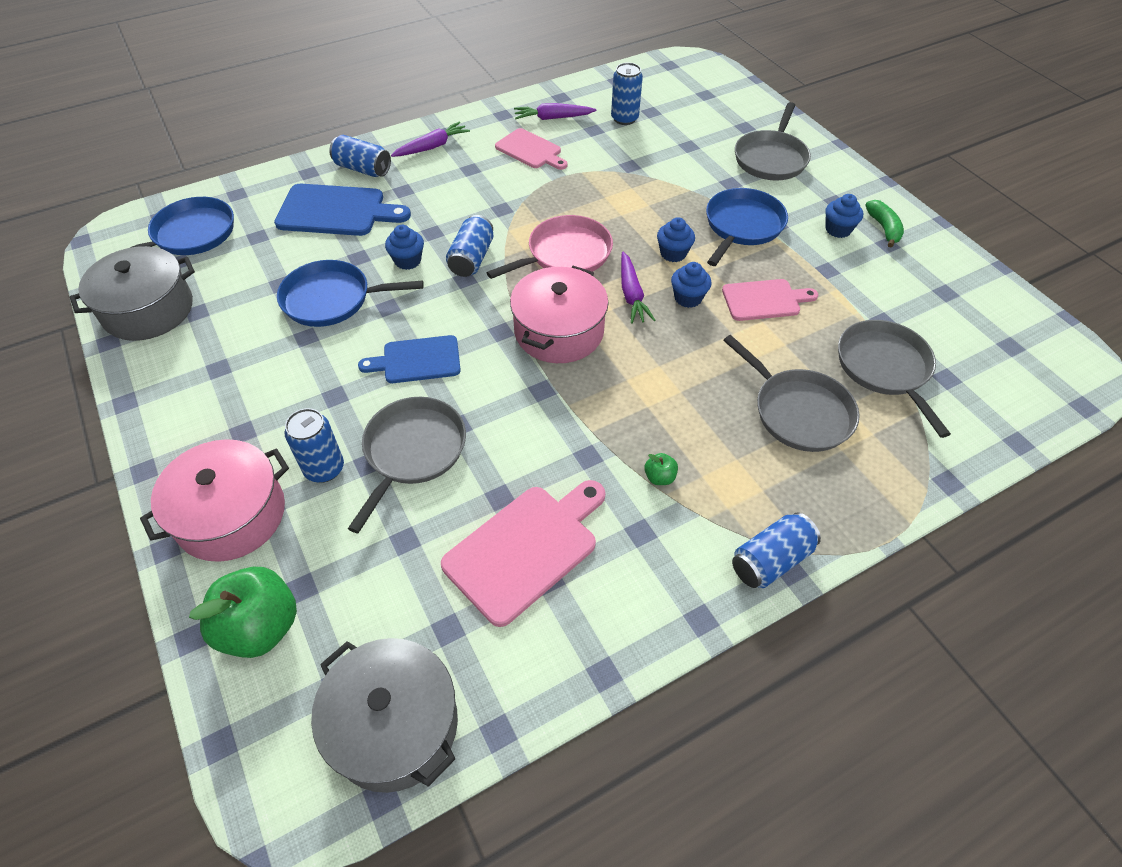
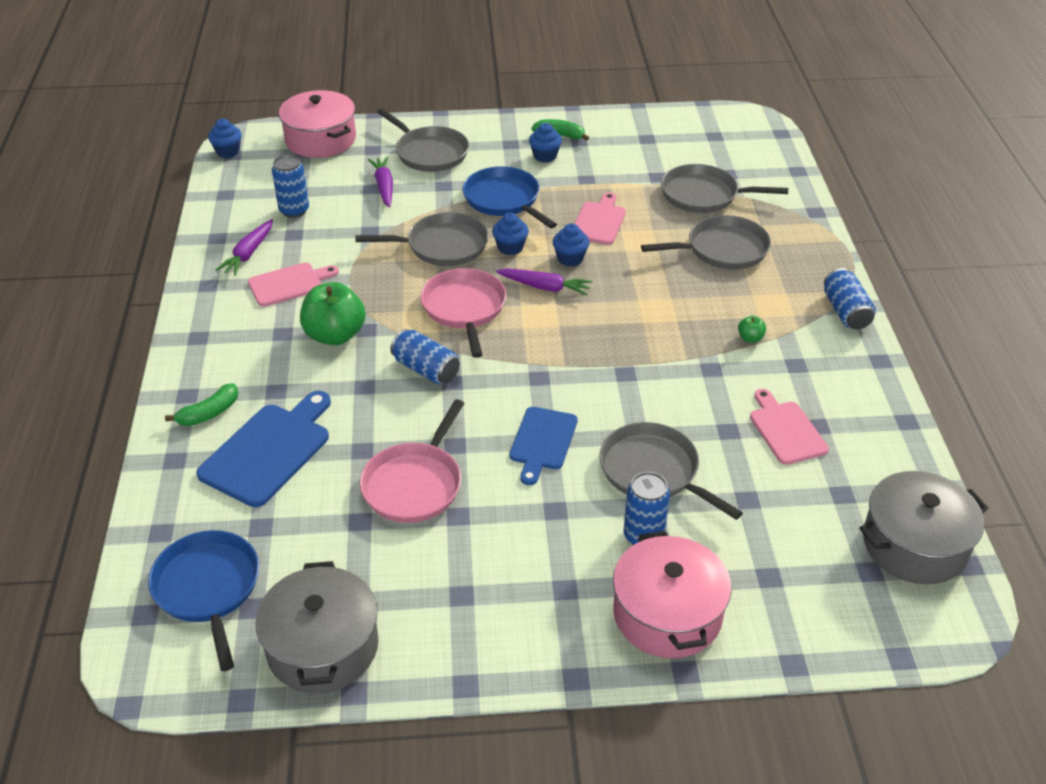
camera: 65 degrees left, 10 degrees down
green apple [189,567,297,658] -> green apple moved to [300,282,366,346]
blue pan [277,260,424,327] -> pink pan [360,399,464,523]
blue can [329,135,391,177] -> green banana [165,383,238,426]
blue cupcake [385,225,424,270] -> blue cupcake moved to [208,119,242,158]
purple carrot [391,121,470,157] -> purple carrot moved to [368,157,393,207]
pink cutting board [441,480,606,627] -> pink cutting board [750,389,829,465], size x0.65
pink pot [510,266,608,363] -> pink pot moved to [279,90,356,158]
none -> grey pan [355,212,489,266]

